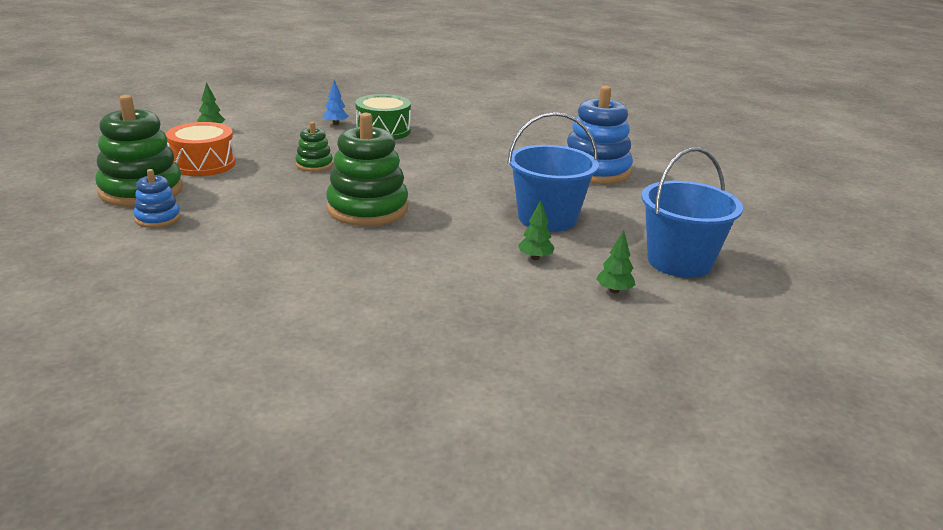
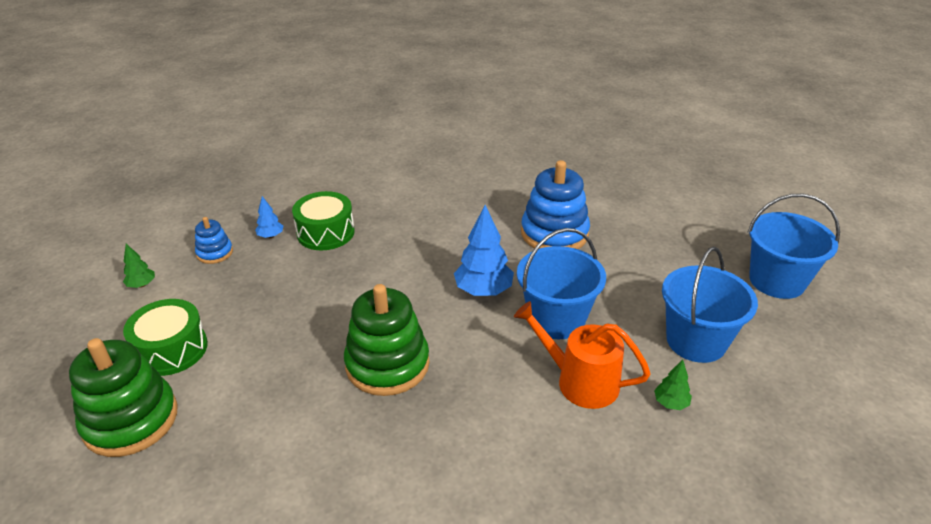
camera: 20 degrees left, 10 degrees up
blue stacking toy [133,169,181,228] -> blue stacking toy moved to [195,217,233,264]
orange drum [166,122,236,176] -> green drum [123,299,208,376]
green stacking toy [295,122,333,172] -> none
green tree [518,200,555,260] -> orange watering can [514,301,651,409]
none -> blue tree [454,205,514,296]
none -> blue bucket [747,194,840,299]

